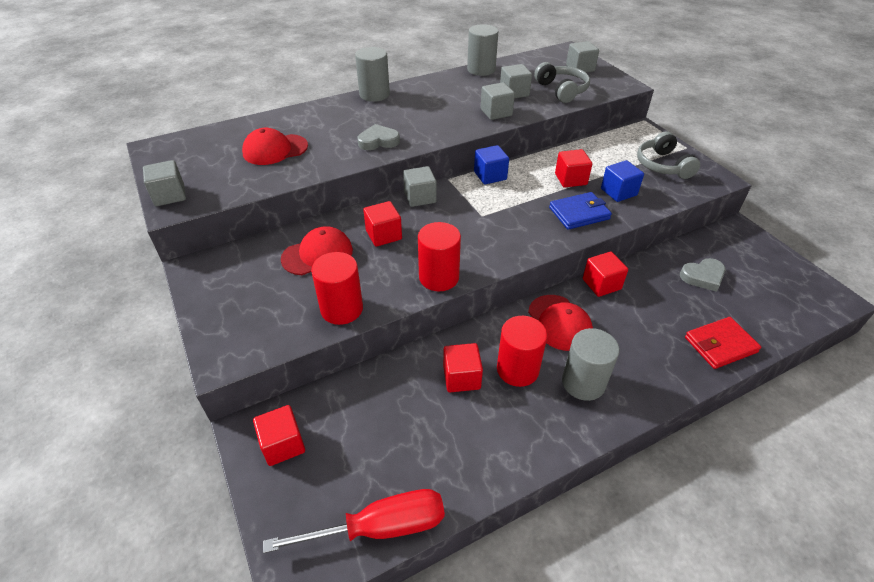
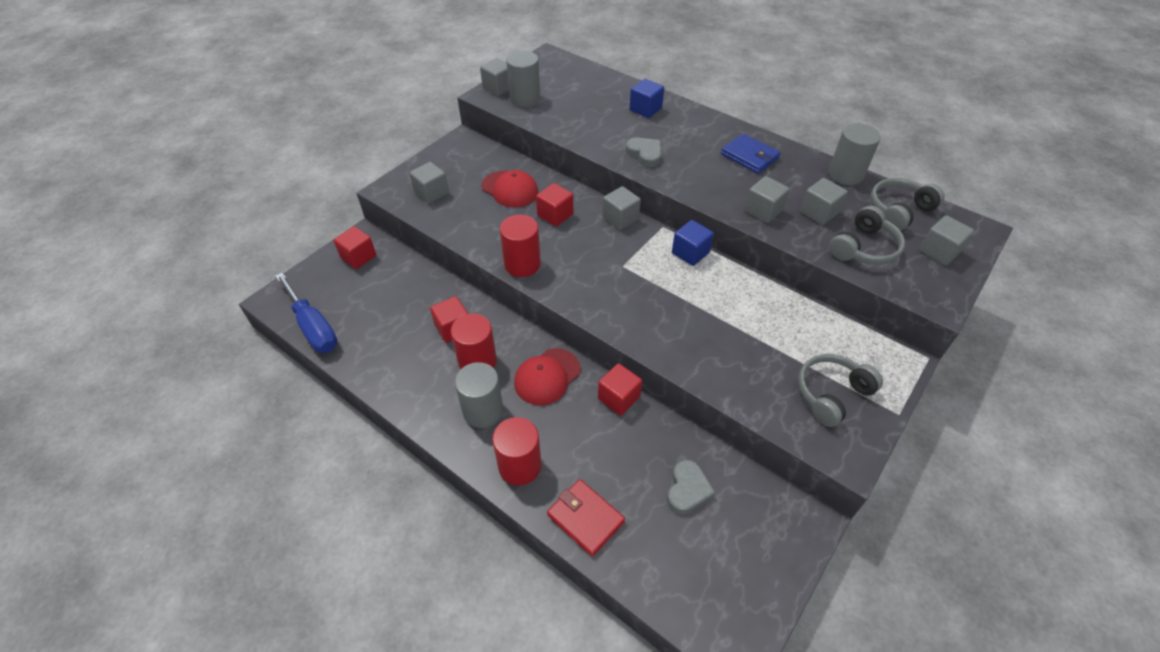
camera: 65 degrees right, 5 degrees up
red cap [242,128,308,165] -> none
red screwdriver [263,489,445,553] -> blue screwdriver [275,273,338,353]
red cylinder [311,252,363,325] -> red cylinder moved to [492,417,541,486]
grey cylinder [355,47,390,102] -> grey cylinder moved to [506,51,540,107]
blue wallet [549,192,612,230] -> blue wallet moved to [721,134,780,174]
red cube [555,149,592,188] -> none
blue cube [601,160,644,202] -> blue cube moved to [629,79,664,118]
grey heart [680,258,725,292] -> grey heart turned 120 degrees counterclockwise [667,460,715,514]
none -> grey cube [409,162,449,204]
none -> grey headphones [870,178,945,231]

